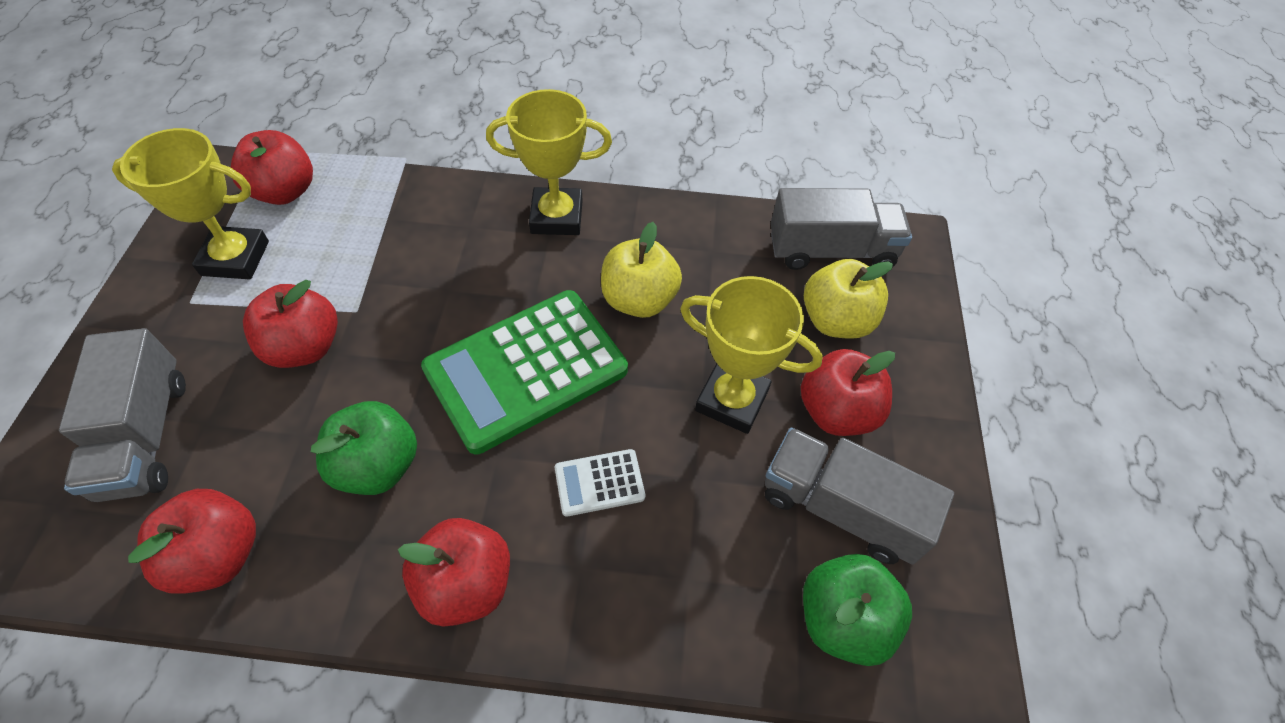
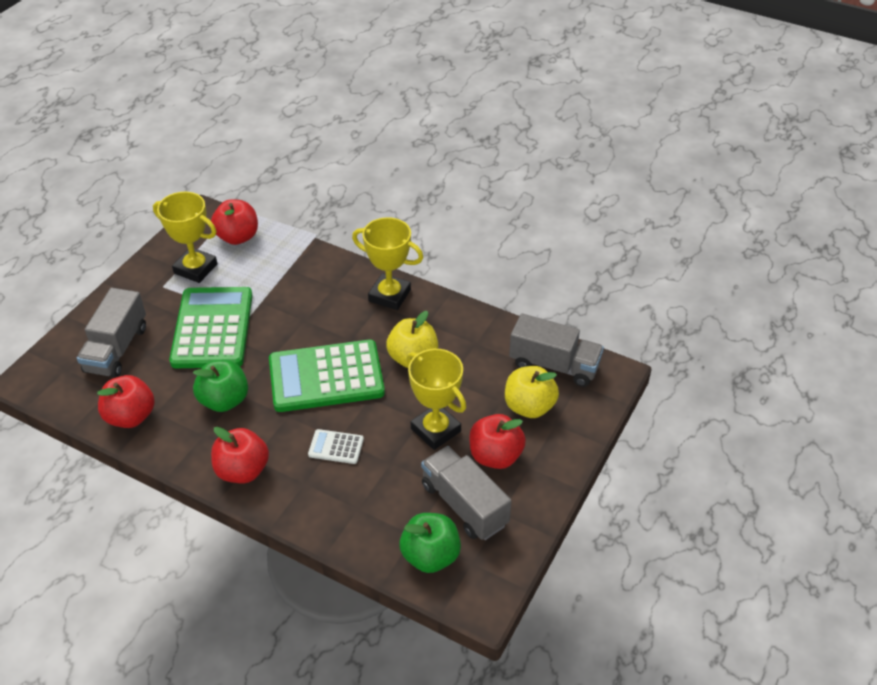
camera: 25 degrees right, 10 degrees down
red apple [243,280,338,368] -> green calculator [169,287,253,368]

